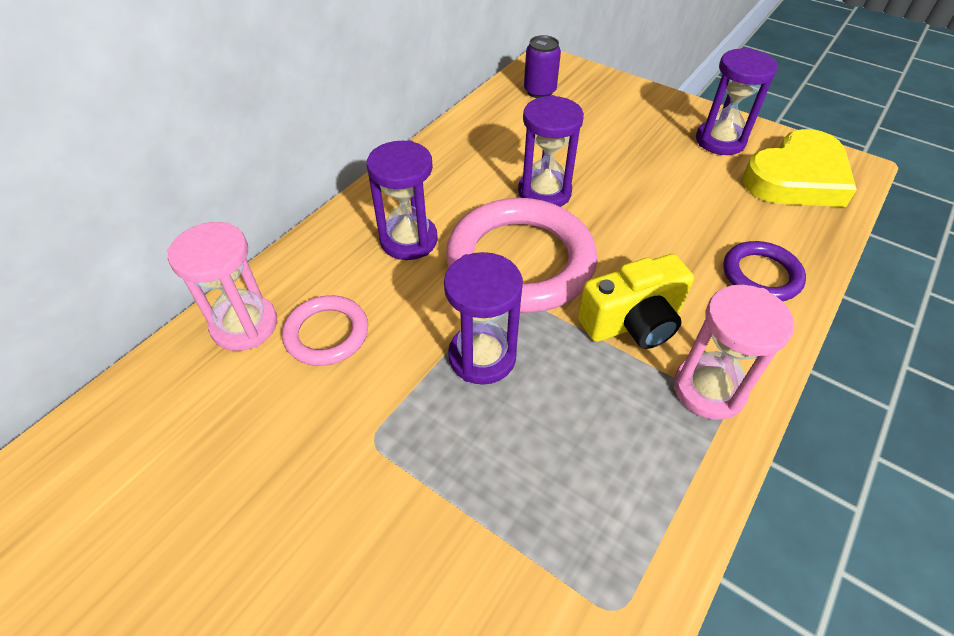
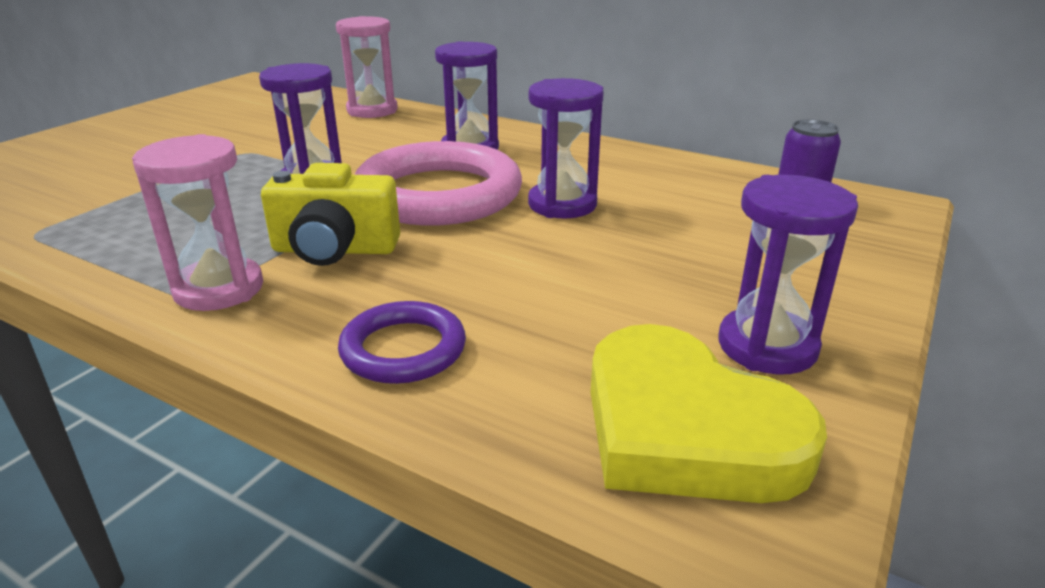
camera: 85 degrees right, 20 degrees down
pink ring [282,295,368,366] -> none
yellow camera [578,254,694,349] -> yellow camera turned 60 degrees counterclockwise [261,163,400,266]

